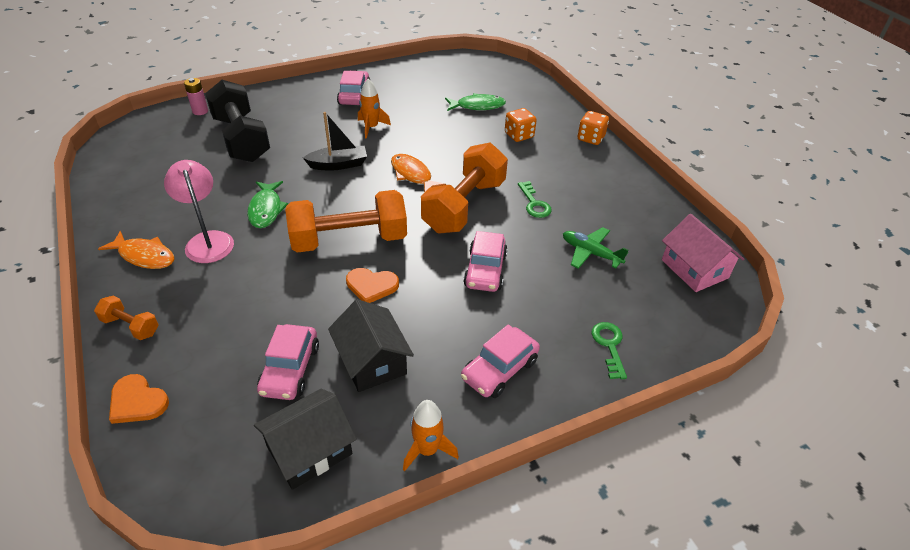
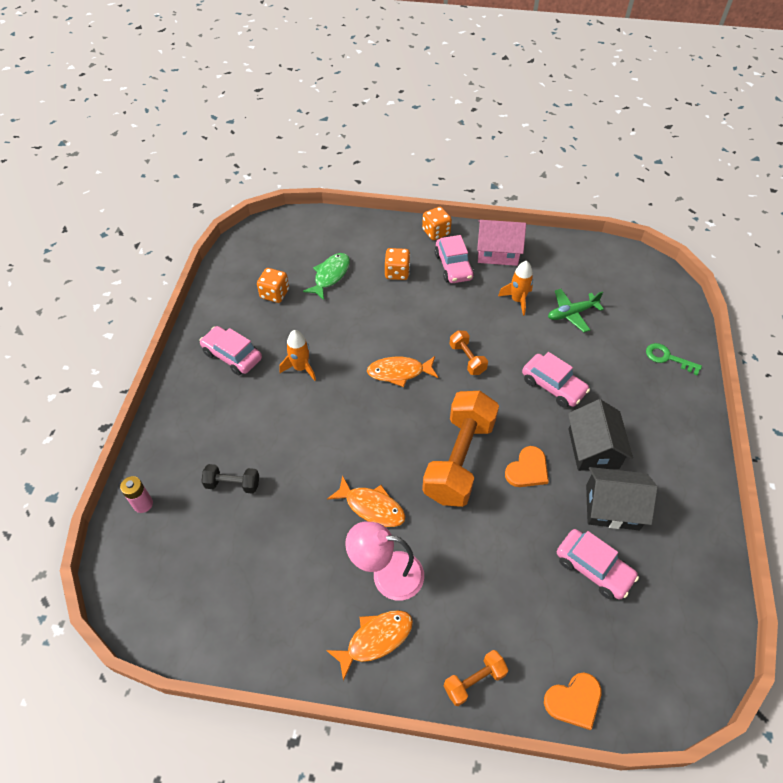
camera: 55 degrees left, 10 degrees up
black dumbbell [205,80,270,162] -> black dumbbell [201,464,259,494], size x0.46
green fish [247,181,288,228] -> orange fish [327,475,406,527]
black house [254,388,357,490] -> black house moved to [568,399,633,471]
black boat [303,112,367,171] -> none
orange rocket [403,400,459,471] -> orange rocket moved to [498,261,533,316]
orange dumbbell [421,143,508,233] -> orange dumbbell [449,331,488,375], size x0.46
pink car [461,325,540,398] -> pink car moved to [435,235,474,283]
green key [518,181,552,218] -> none
pink house [662,214,744,292] -> pink house moved to [477,220,526,266]
none -> orange dice [257,268,289,303]

